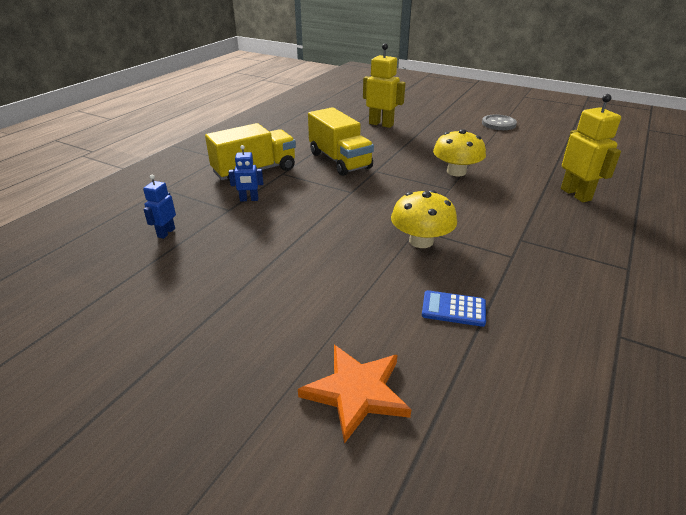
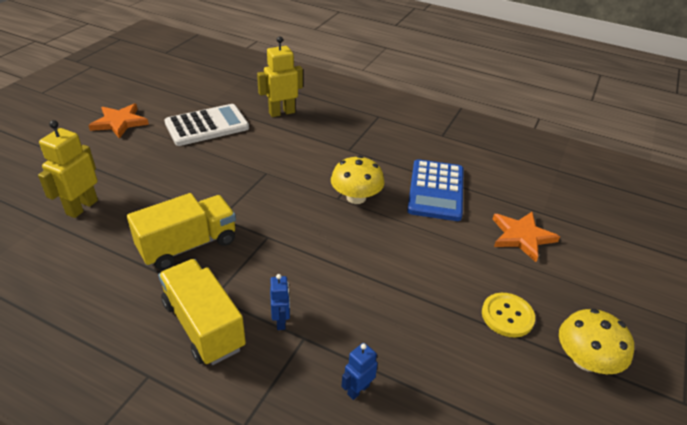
camera: 95 degrees left, 5 degrees up
blue robot [143,175,176,239] -> blue robot turned 120 degrees clockwise [341,343,378,400]
blue calculator [422,290,486,327] -> blue calculator [407,159,464,221], size x2.02
yellow mushroom [433,129,486,176] -> yellow mushroom moved to [559,309,634,374]
grey button [482,115,517,130] -> orange star [88,103,149,139]
none -> white calculator [164,104,249,146]
none -> yellow button [482,293,535,337]

